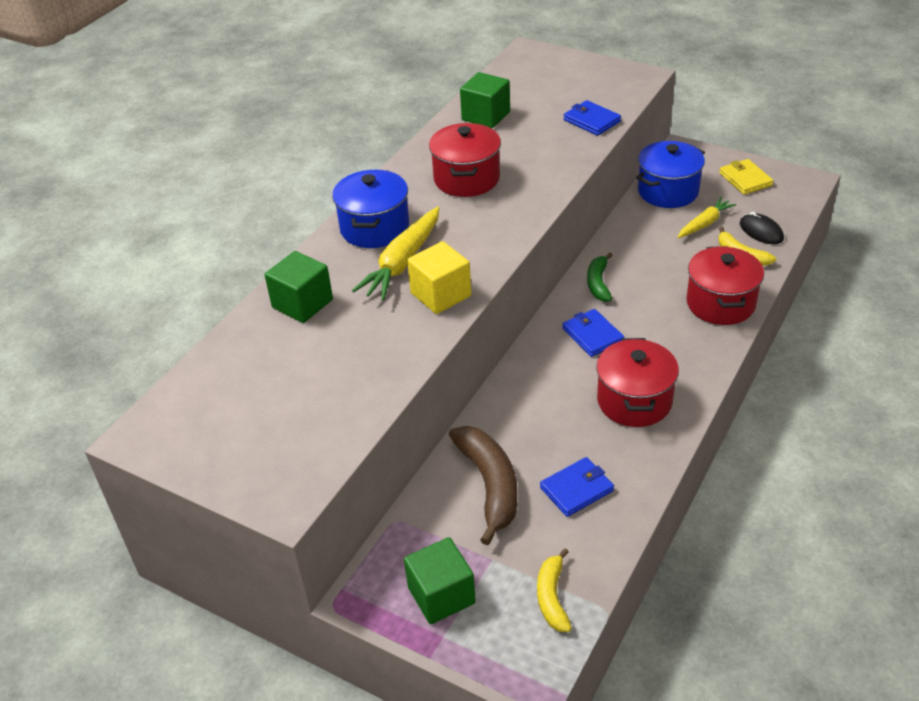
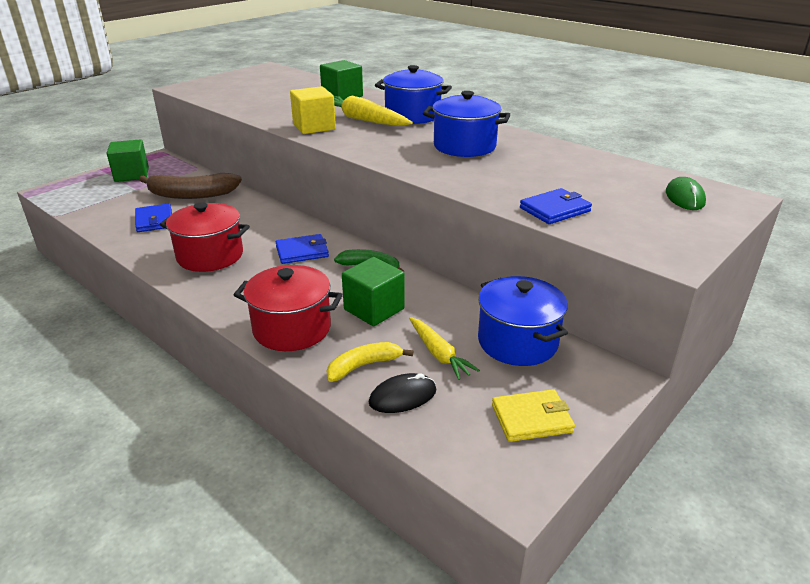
camera: 100 degrees right, 10 degrees down
red pot [429,123,501,197] -> blue pot [423,91,510,157]
green cube [460,72,510,128] -> green cube moved to [342,257,405,326]
yellow banana [537,548,572,632] -> none
none -> green mouse [666,177,706,210]

